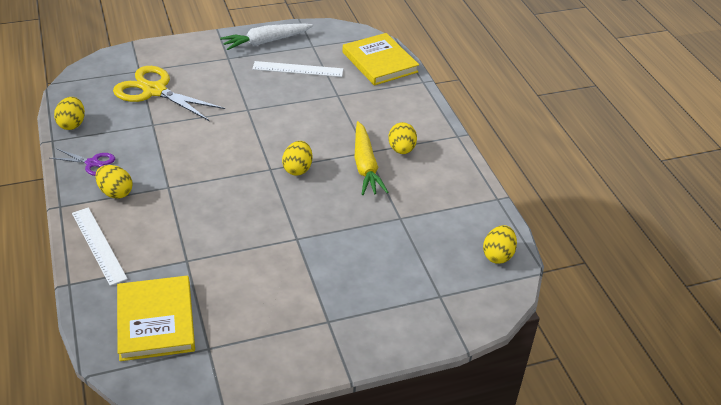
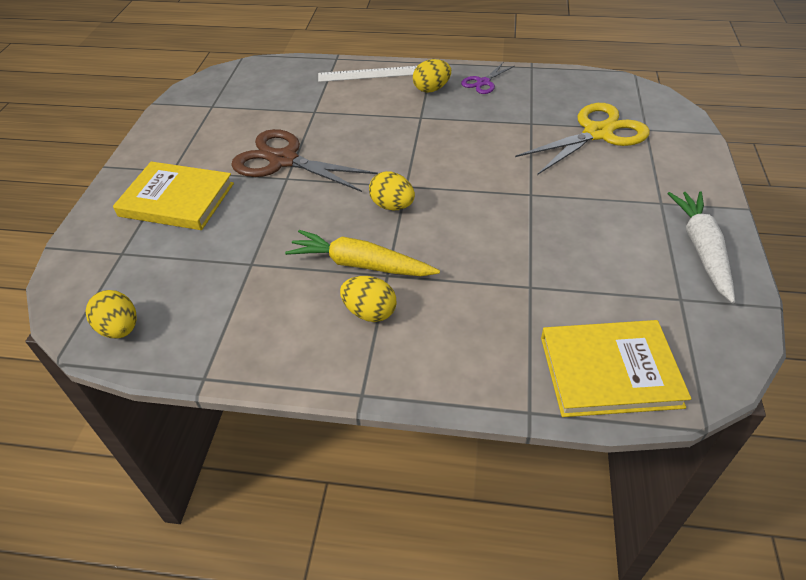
camera: 120 degrees right, 5 degrees up
yellow egg [54,97,85,130] -> none
yellow book [117,276,195,361] -> yellow book moved to [113,162,234,230]
white ruler [252,61,343,77] -> none
none -> brown scissors [231,129,378,192]

